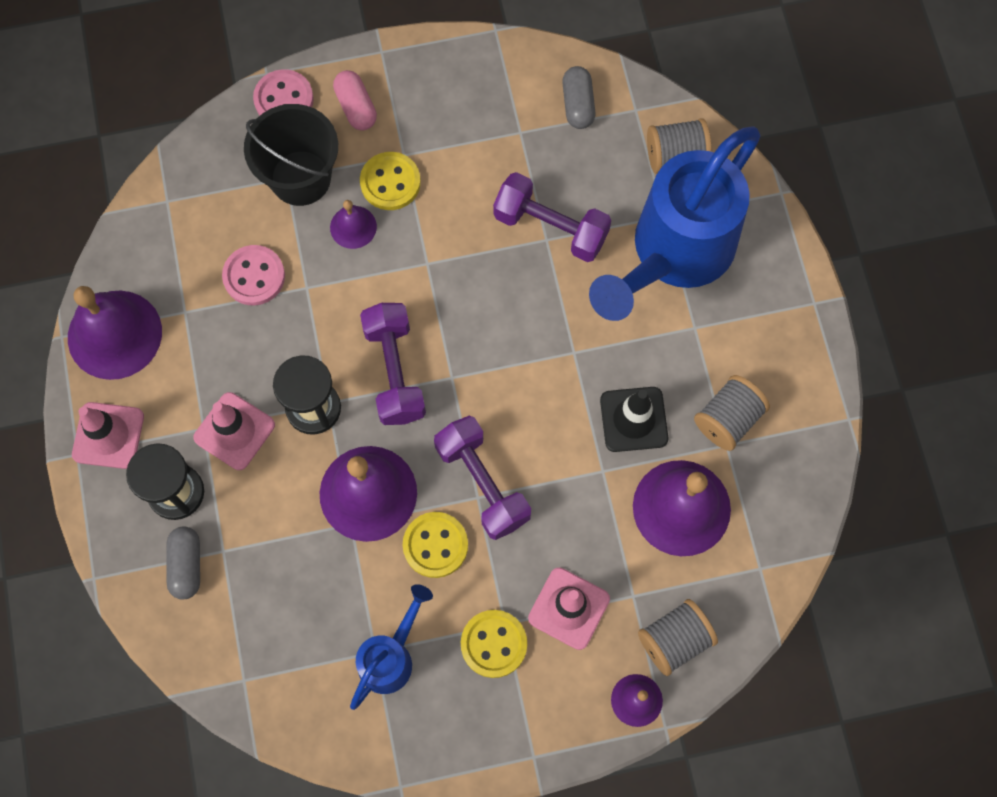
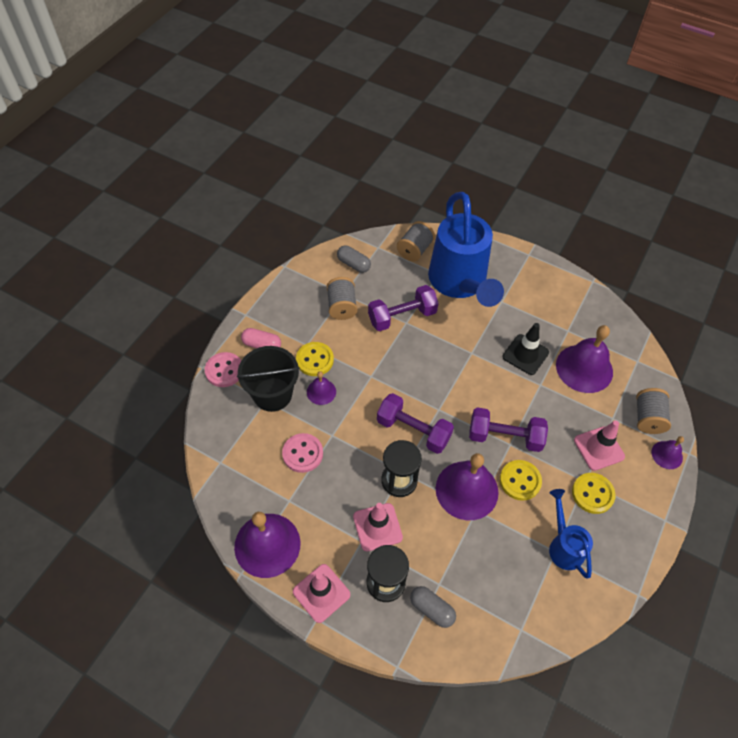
camera: 50 degrees left, 15 degrees down
grey spool [694,375,770,451] -> grey spool moved to [327,277,357,320]

